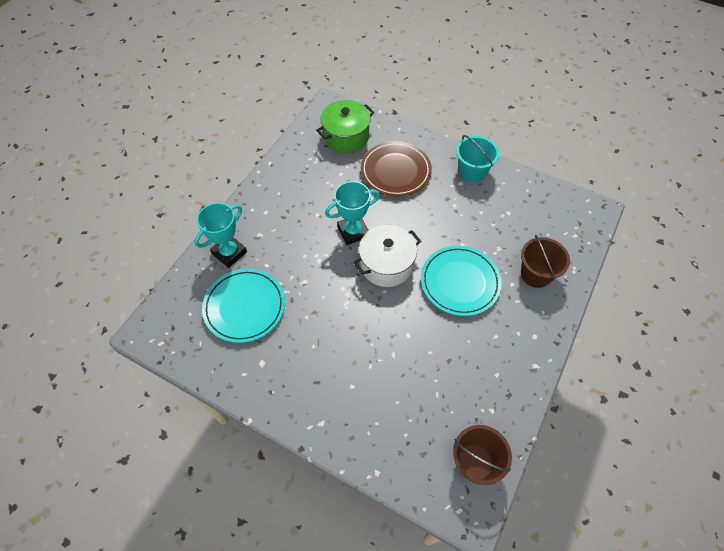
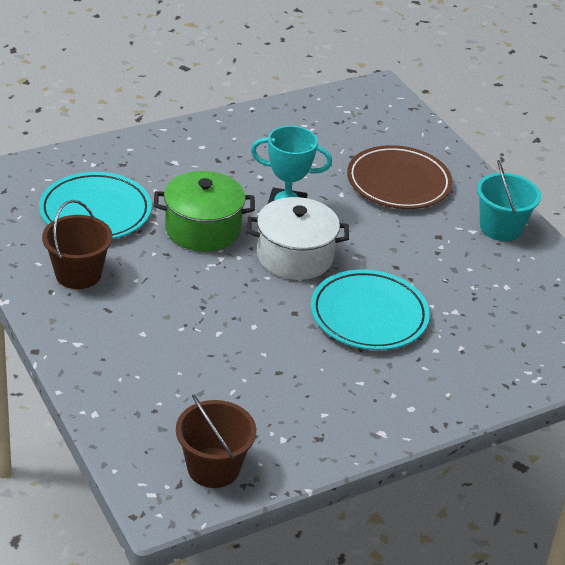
camera: 30 degrees right, 20 degrees down
turquoise trophy [194,203,247,268] -> none
green pot [316,100,374,153] -> green pot moved to [154,171,255,252]
brown bucket [521,235,570,288] -> brown bucket moved to [42,200,113,289]

